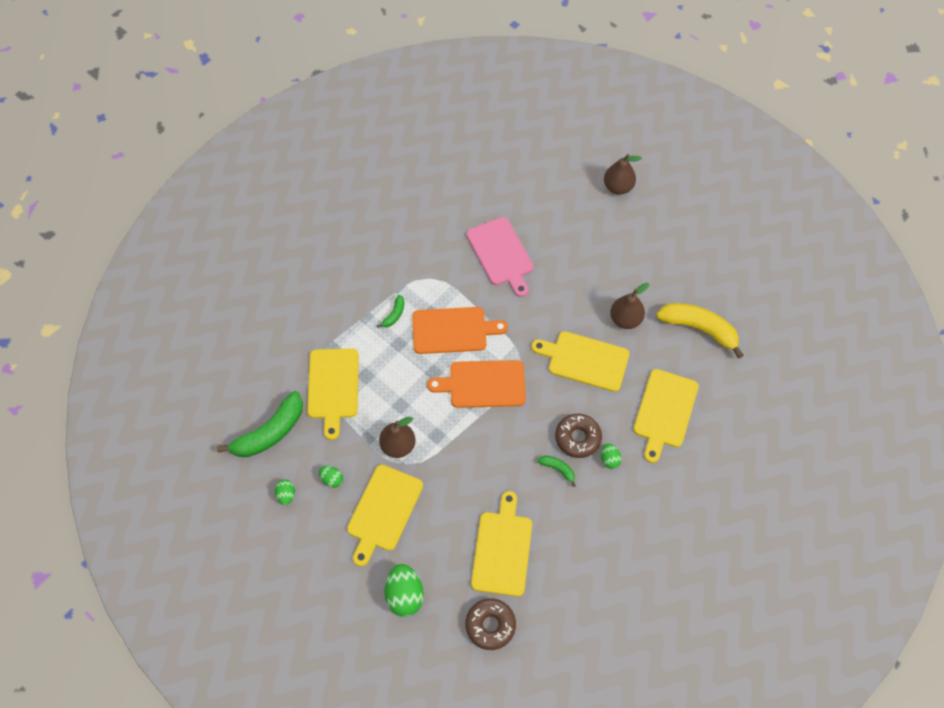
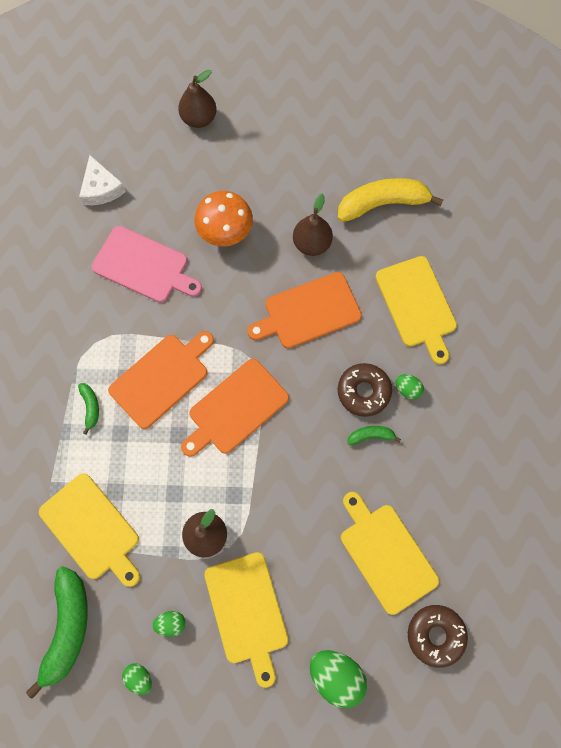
camera: 40 degrees left, 10 degrees up
yellow cutting board [531,331,630,392] -> orange cutting board [247,272,362,348]
none -> white cheese [79,155,126,205]
none -> orange mushroom [194,191,253,246]

